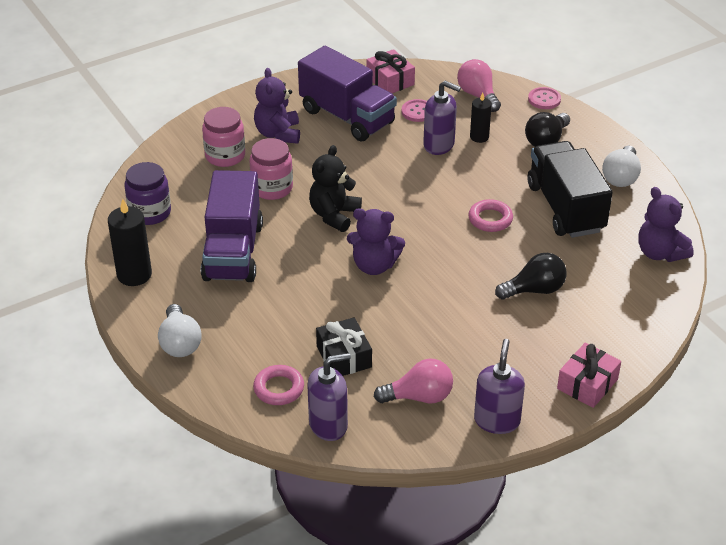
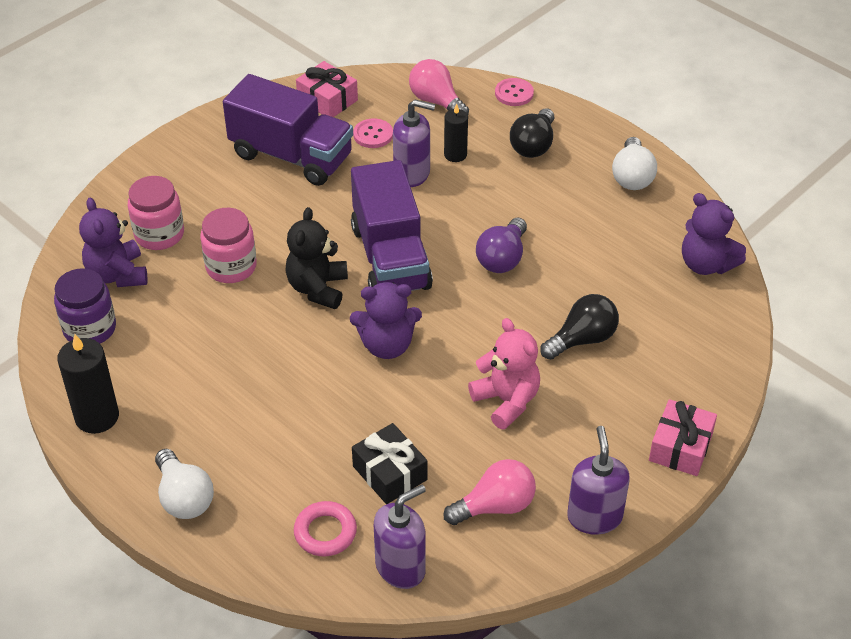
camera: 15 degrees left, 5 degrees up
purple truck [201,170,263,282] -> purple truck moved to [351,160,433,291]
purple teddy bear [254,68,300,144] -> purple teddy bear moved to [79,198,148,287]
pink ring [468,199,513,232] -> purple light bulb [476,217,527,273]
black truck [528,141,613,238] -> none
none -> pink teddy bear [468,318,540,430]

